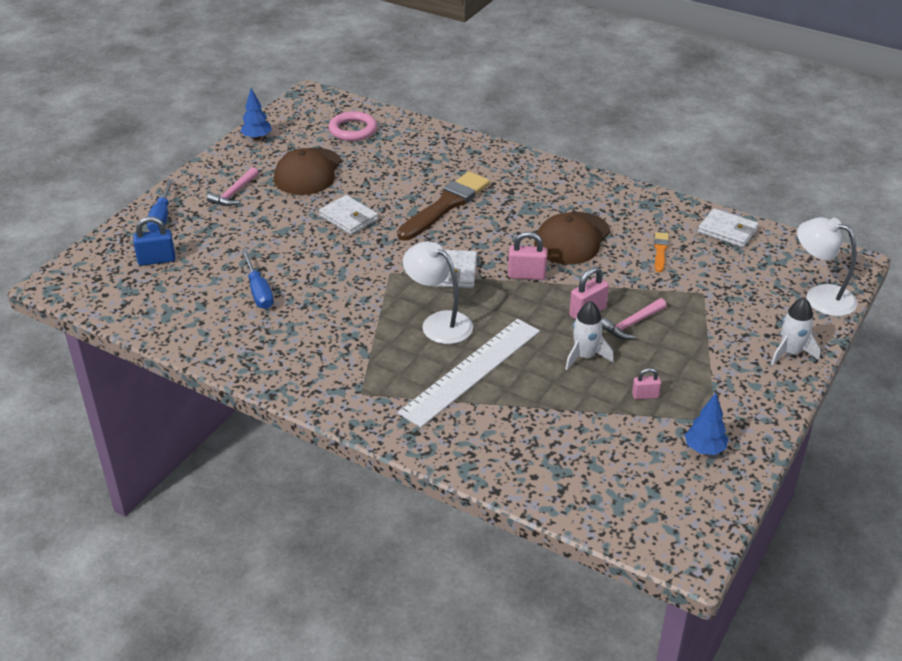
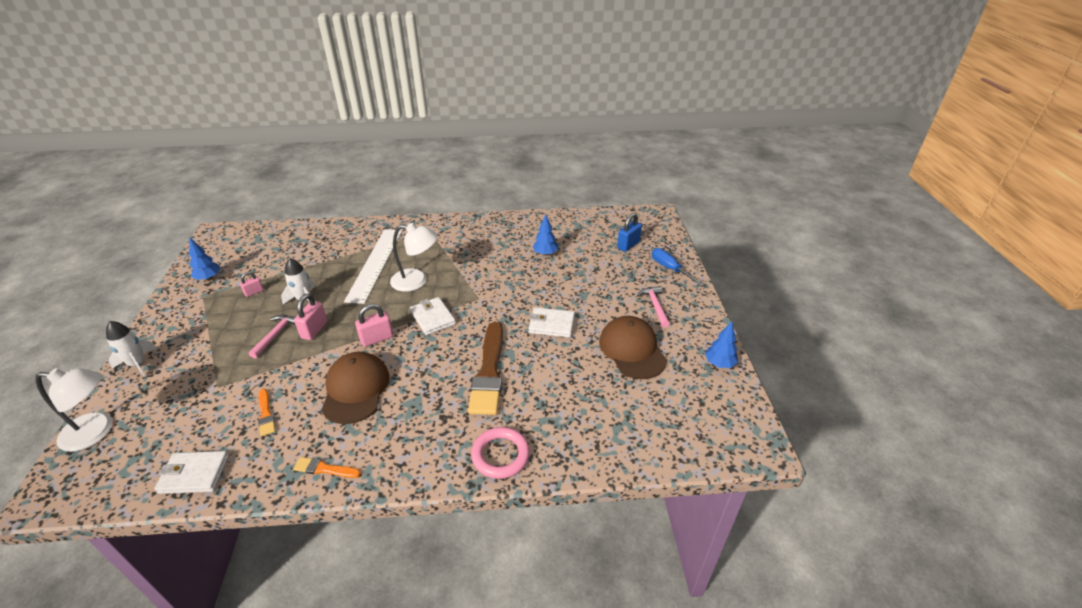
camera: 145 degrees right, 0 degrees up
blue screwdriver [241,250,274,309] -> blue tree [533,214,558,256]
pink ring [329,111,377,141] -> pink ring moved to [471,427,530,479]
none -> orange brush [293,457,361,478]

